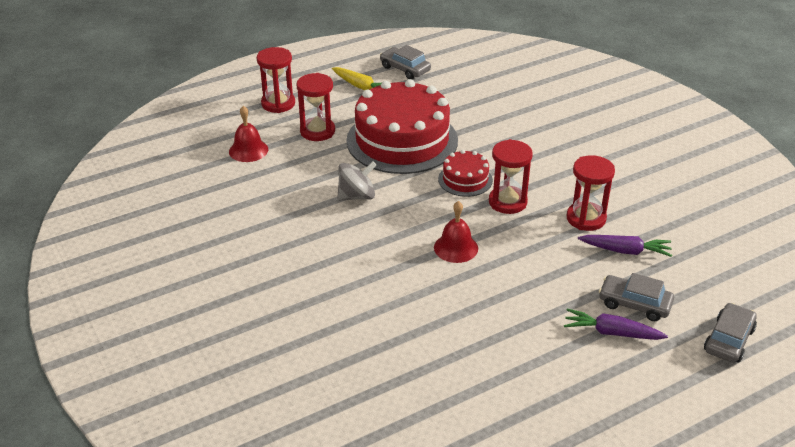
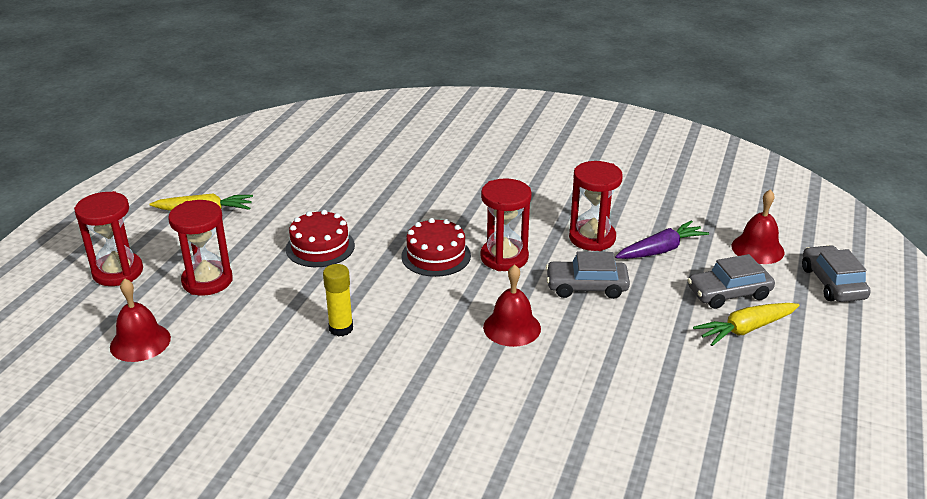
camera: 40 degrees left, 5 degrees down
grey spinning top [337,162,376,201] -> yellow glue stick [323,264,353,337]
red cake [346,79,458,174] -> red cake [286,210,355,267], size x0.46
grey car [380,45,431,79] -> grey car moved to [546,251,630,299]
purple carrot [564,308,668,340] -> yellow carrot [693,303,800,346]
none -> red bell [731,189,784,264]

